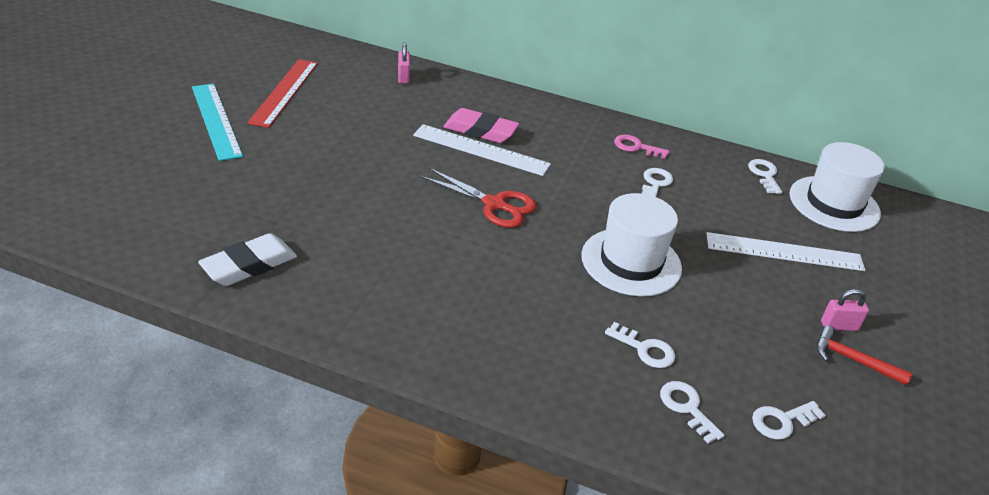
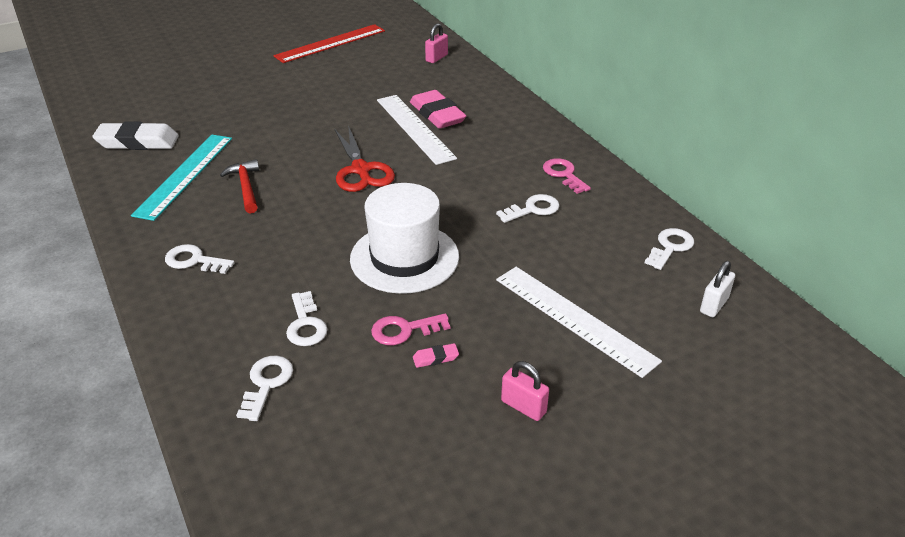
camera: 45 degrees right, 0 degrees up
turquoise ruler [192,84,243,161] -> turquoise ruler moved to [131,134,232,221]
white key [752,401,826,440] -> white key moved to [165,244,235,274]
white hat [789,142,885,232] -> white padlock [700,261,735,317]
red hammer [816,325,913,386] -> red hammer moved to [220,159,259,213]
none -> pink key [371,313,450,345]
none -> pink eraser [413,343,459,368]

